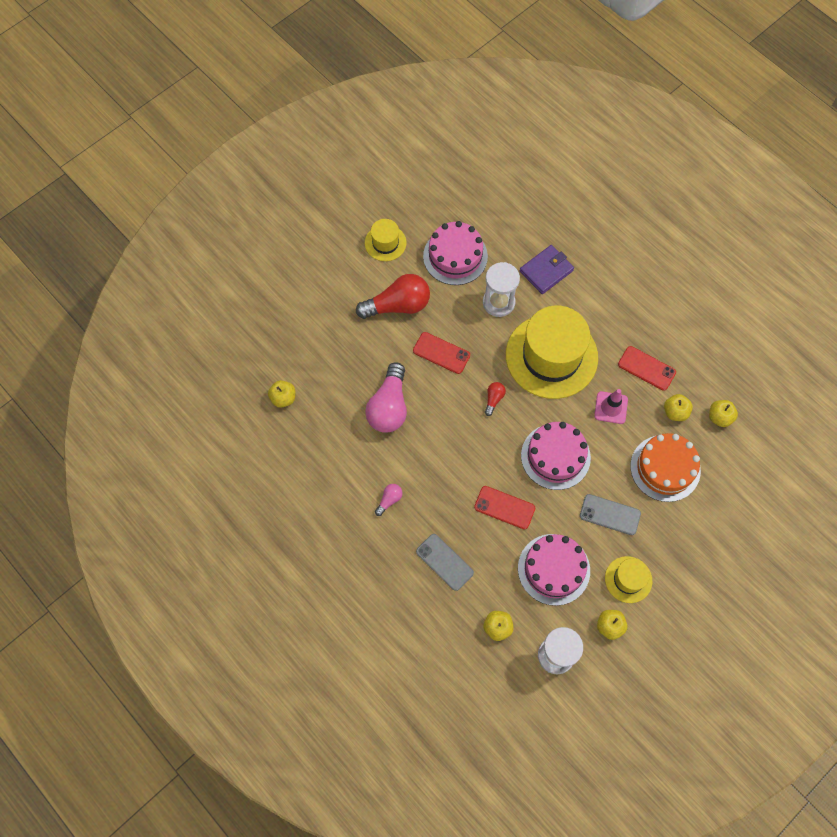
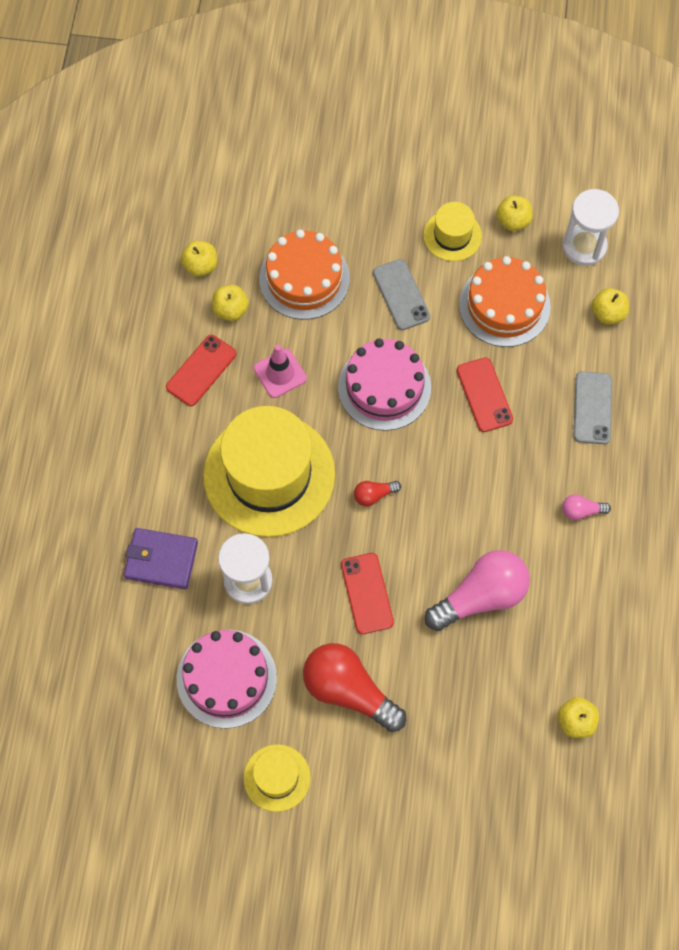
camera: 130 degrees left, 0 degrees up
pink cake [518,534,590,606] -> orange cake [459,256,551,347]
red phone [618,346,676,391] -> red phone turned 45 degrees clockwise [166,335,236,406]

